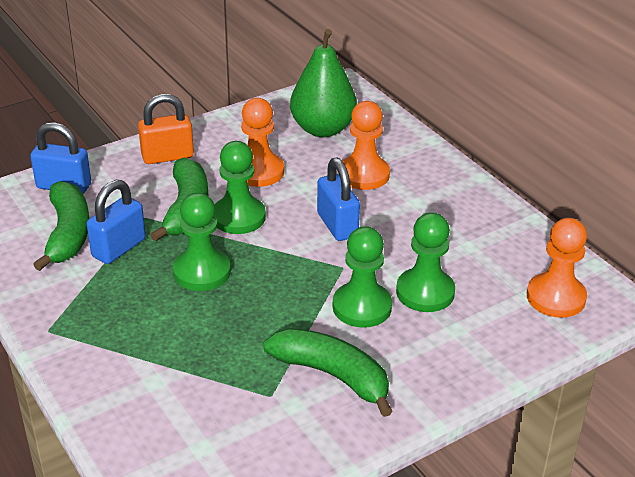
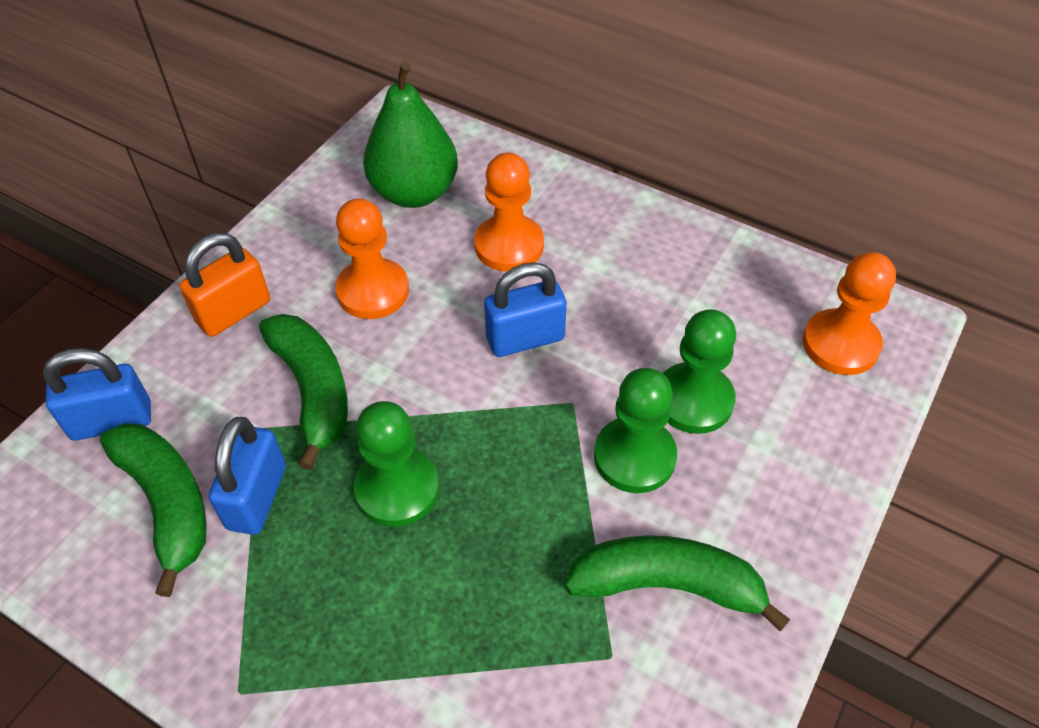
camera: 25 degrees left, 15 degrees up
green pawn [214,141,266,234] -> none
blue padlock [317,158,360,241] -> blue padlock turned 60 degrees counterclockwise [484,262,567,357]

